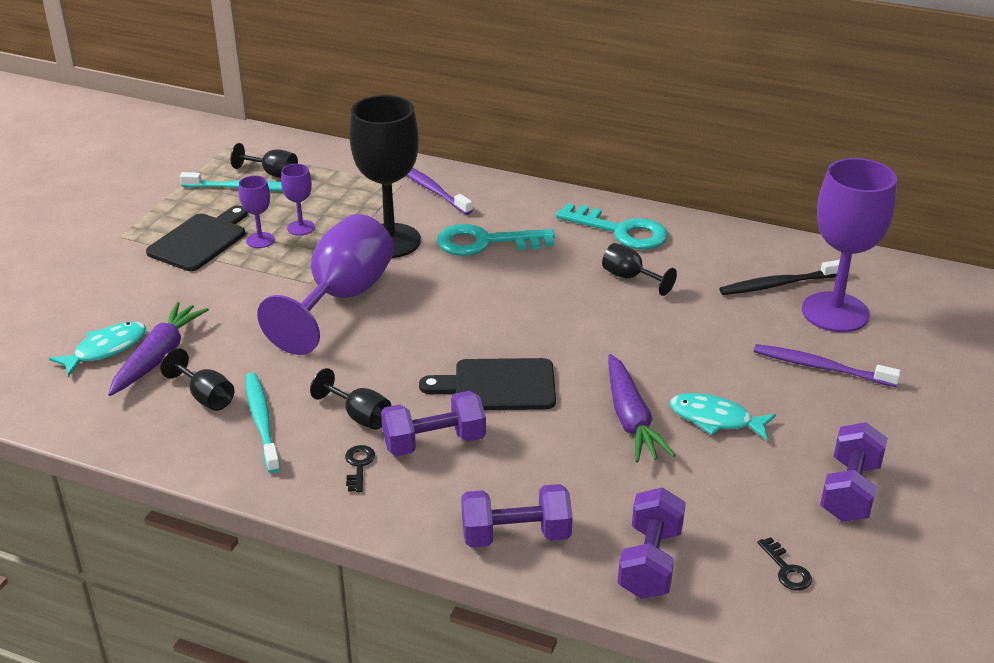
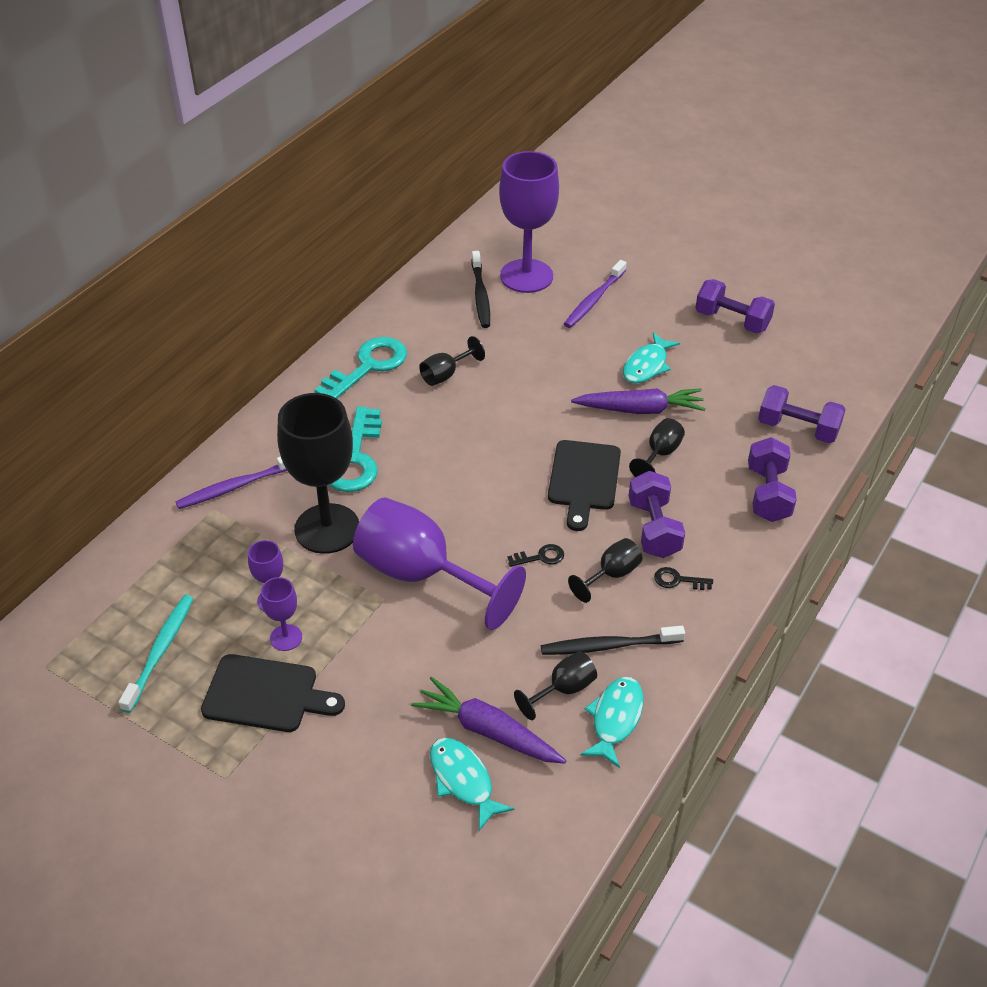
camera: 80 degrees left, 10 degrees up
black cutting board [146,205,248,271] -> black cutting board turned 150 degrees clockwise [201,654,345,732]
black goblet [231,143,298,178] -> black goblet moved to [629,418,685,477]
turquoise toothbrush [245,373,280,473] -> black toothbrush [541,626,685,655]
black key [758,537,812,591] -> black key moved to [508,544,564,567]
none -> turquoise fish [580,677,644,768]

